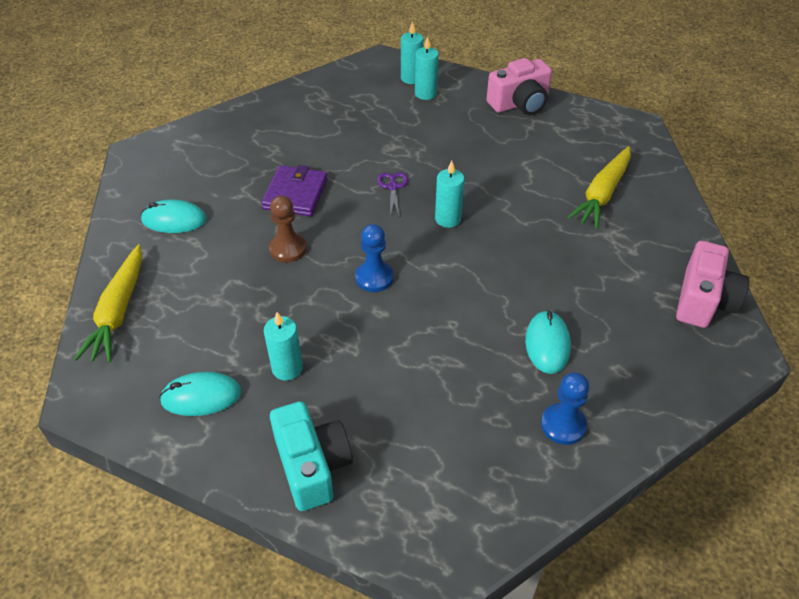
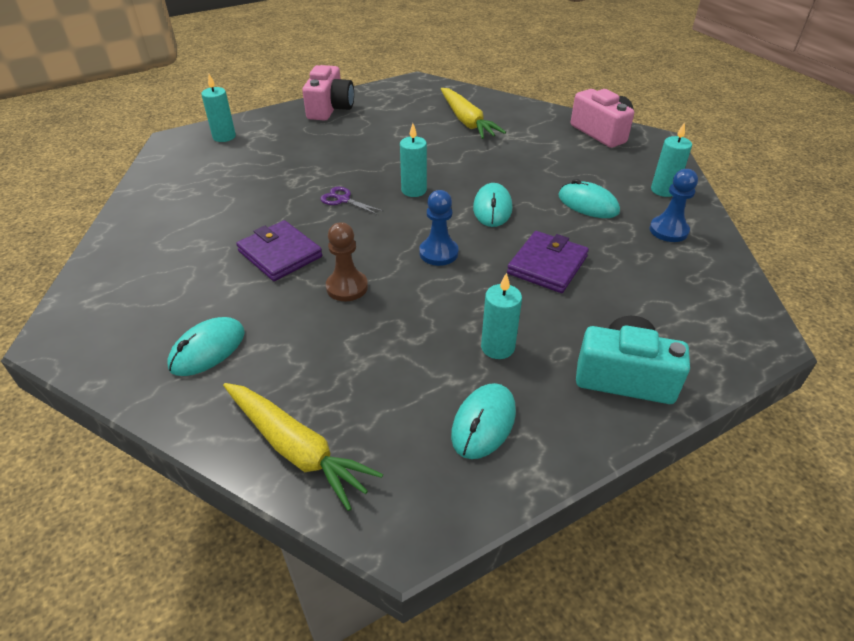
camera: 55 degrees left, 5 degrees down
turquoise candle [415,36,439,100] -> turquoise candle moved to [651,122,692,197]
none -> turquoise mouse [473,183,512,227]
none -> purple wallet [507,231,589,293]

